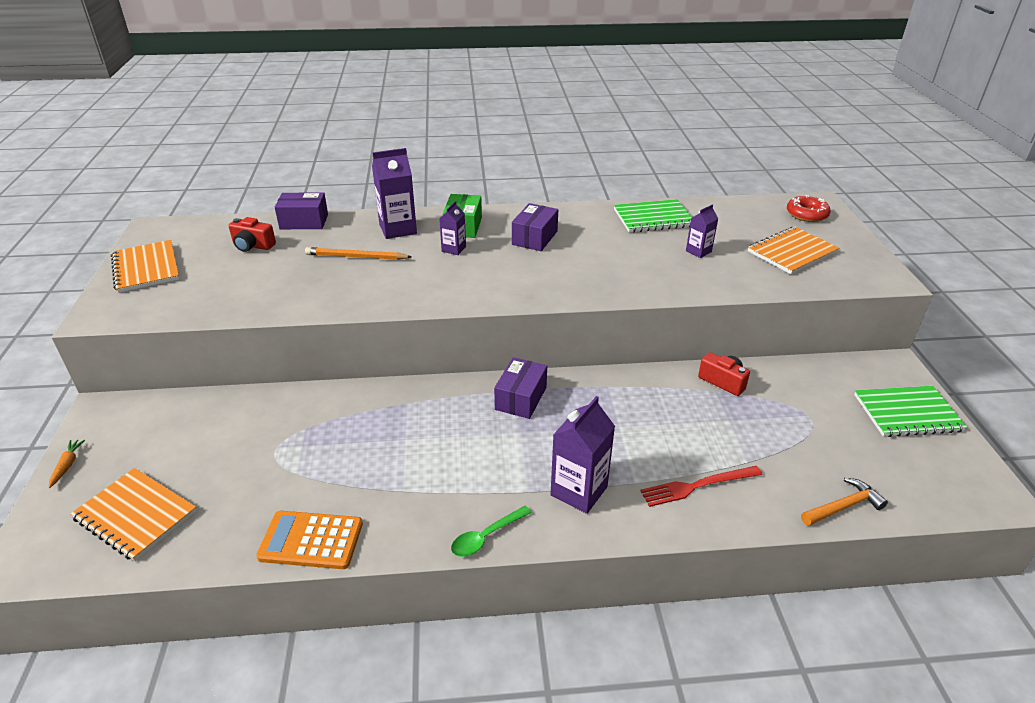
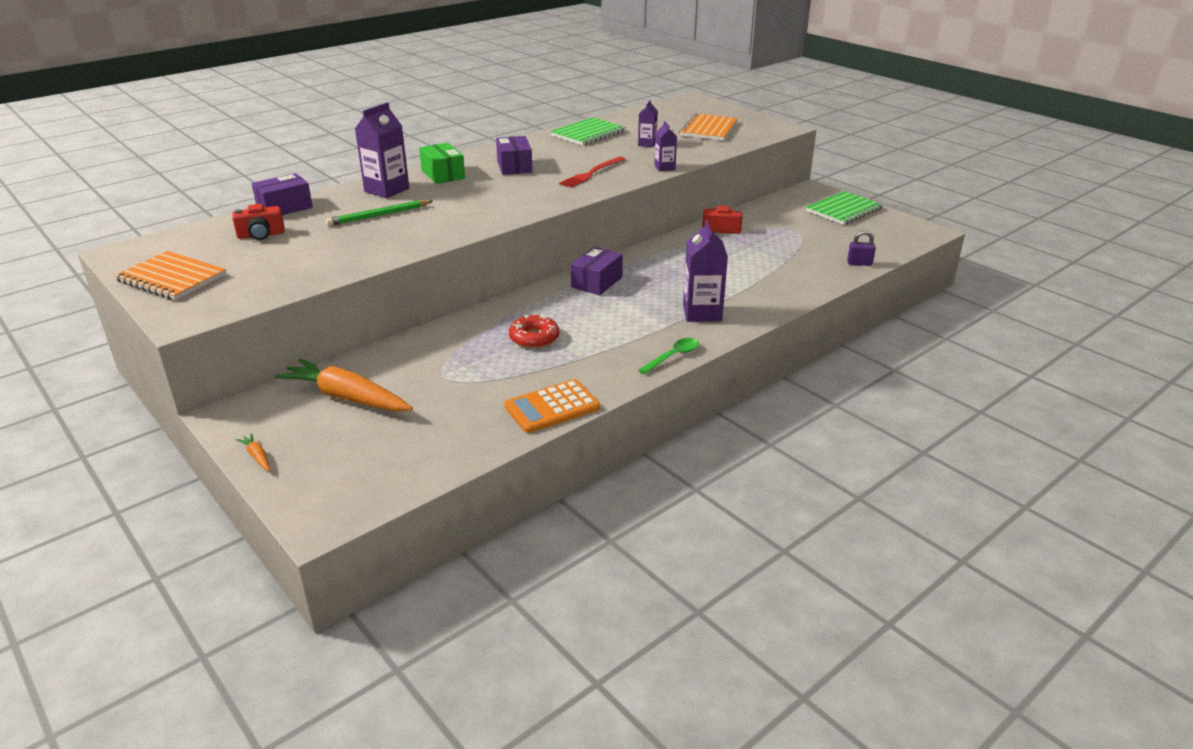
camera: 35 degrees left, 5 degrees down
orange notebook [70,468,197,561] -> none
orange pencil [305,247,412,260] -> green pencil [326,200,433,226]
purple carton [439,201,466,255] -> purple carton moved to [654,121,677,172]
green spoon [451,506,532,557] -> green spoon turned 150 degrees counterclockwise [639,338,699,374]
purple box [494,357,547,419] -> purple box turned 45 degrees clockwise [571,247,623,295]
red fork [640,466,762,507] -> red fork moved to [559,157,626,188]
red donut [787,195,831,222] -> red donut moved to [509,315,559,348]
orange hammer [801,478,888,526] -> purple padlock [847,230,876,266]
none -> orange carrot [275,358,413,412]

